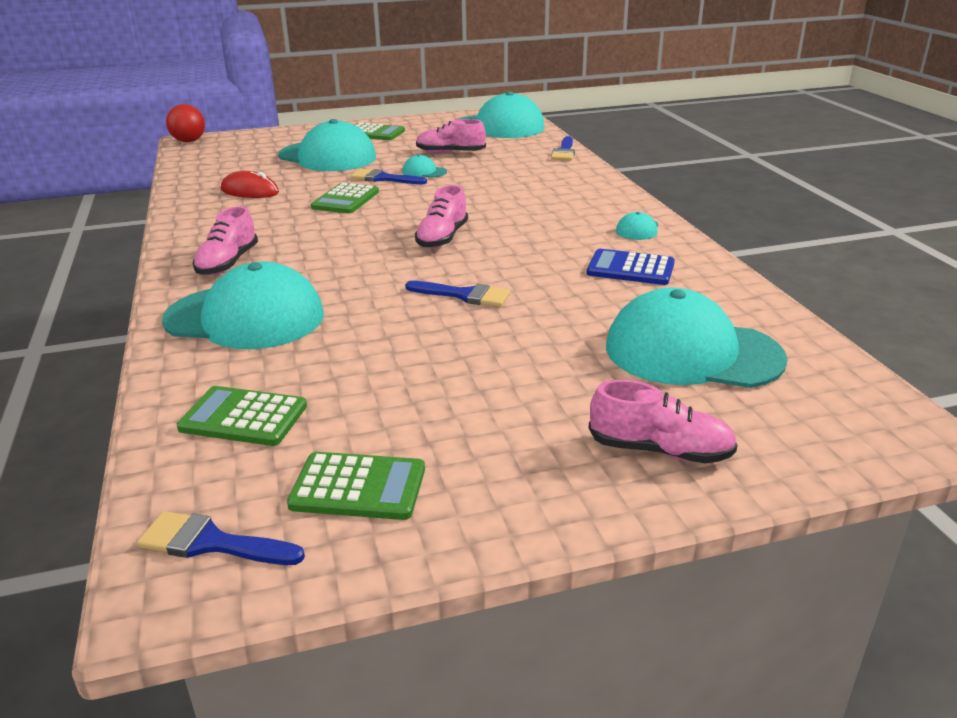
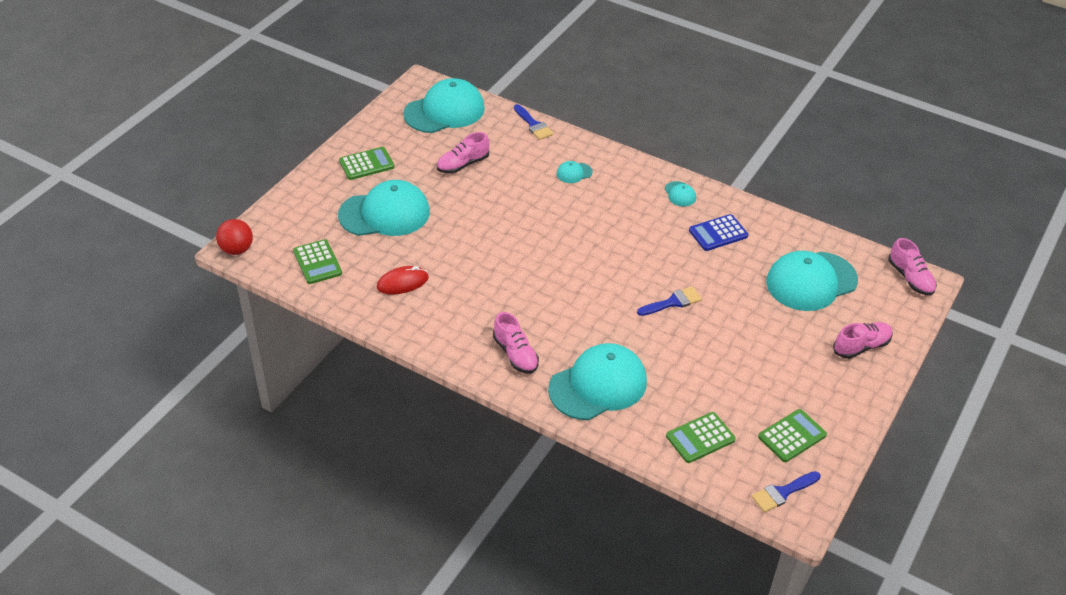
camera: 45 degrees left, 15 degrees up
green calculator [311,183,379,213] -> green calculator moved to [293,239,342,284]
blue brush [351,169,427,184] -> none
turquoise cap [402,154,447,178] -> turquoise cap moved to [557,161,593,183]
pink shoe [415,185,468,248] -> pink shoe moved to [888,238,937,296]

